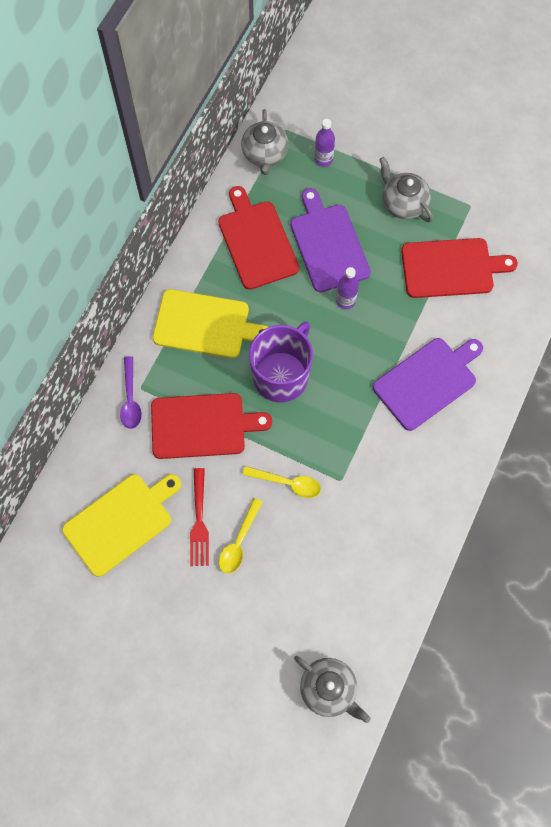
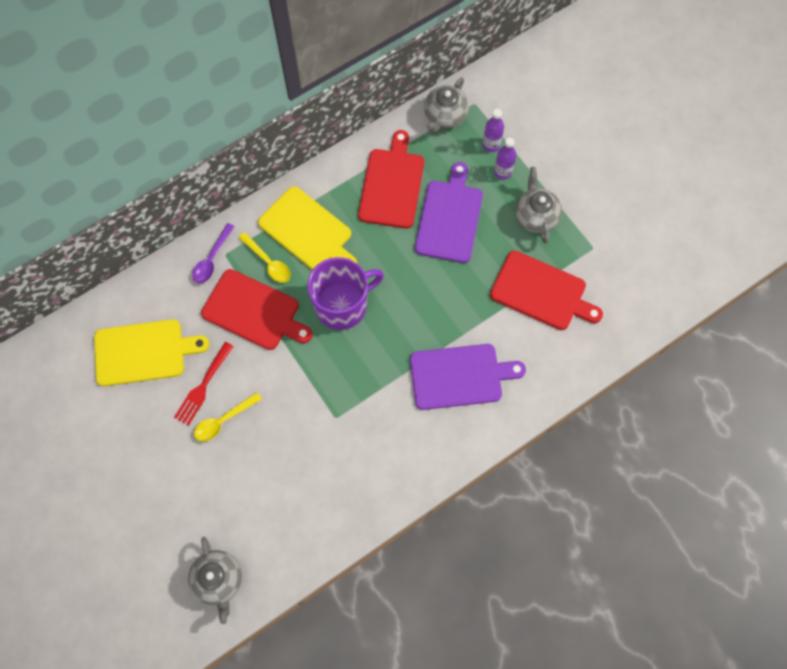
camera: 30 degrees right, 0 degrees up
yellow spoon [242,466,321,498] -> yellow spoon moved to [238,232,291,283]
purple bottle [336,267,359,309] -> purple bottle moved to [494,138,516,180]

